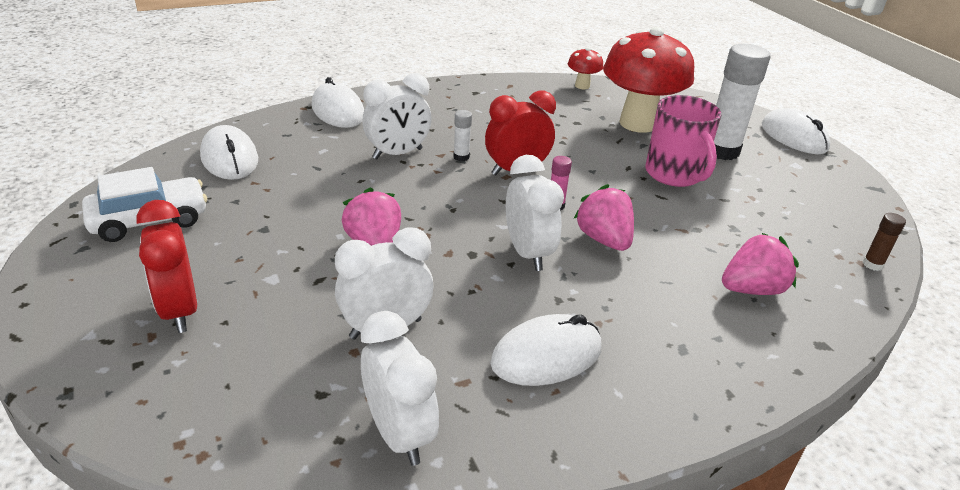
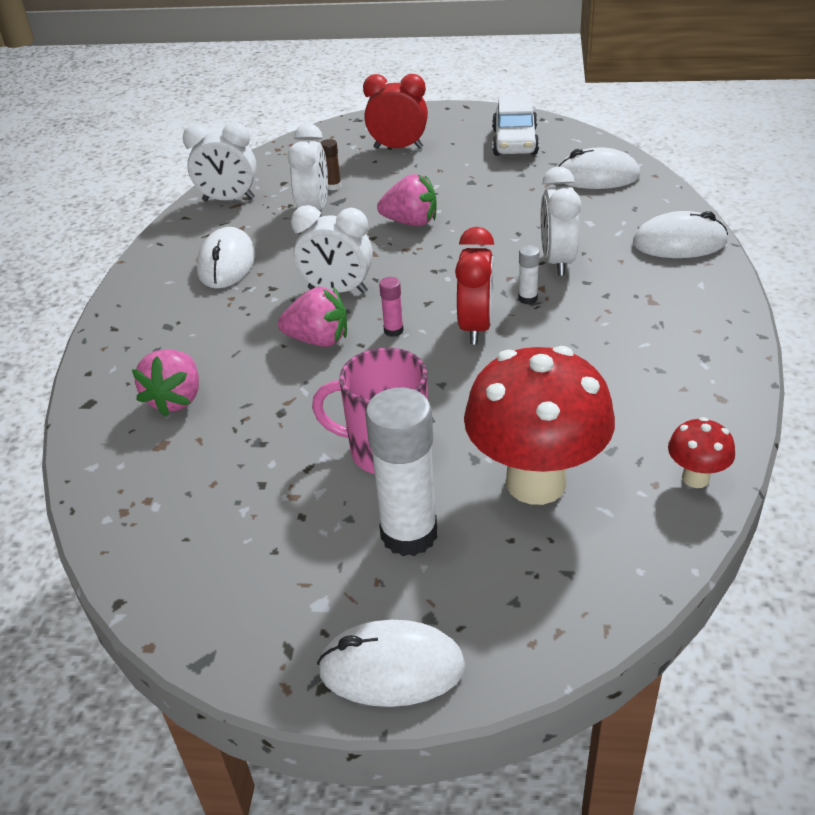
camera: 125 degrees right, 5 degrees up
brown glue stick [863,213,906,271] -> brown glue stick moved to [321,139,341,190]

